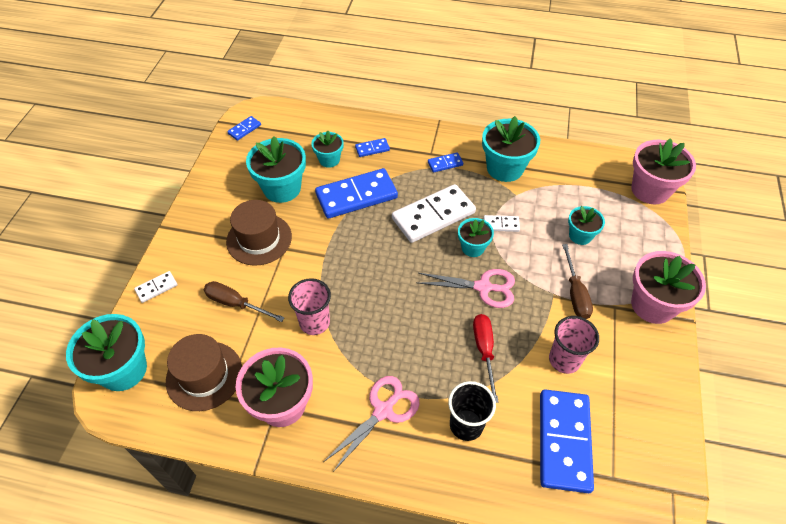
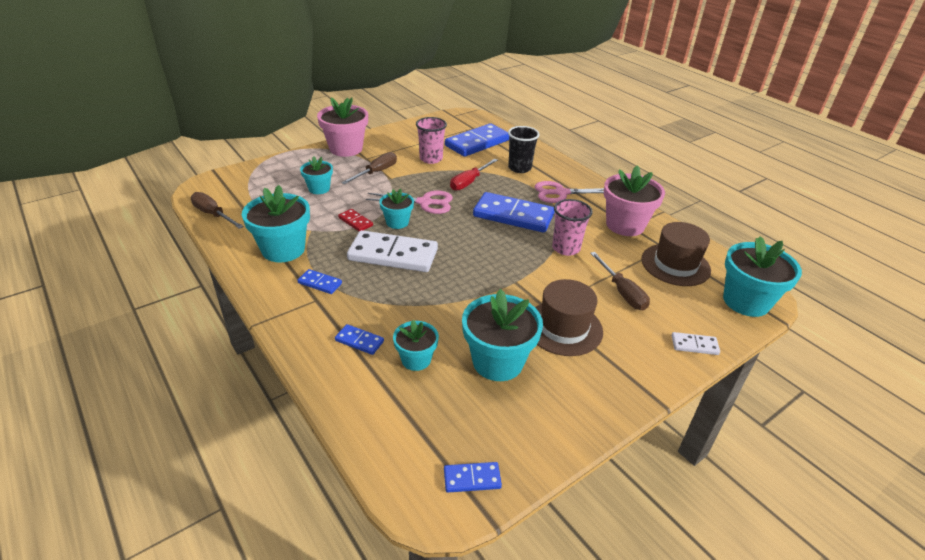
camera: 140 degrees left, 15 degrees down
blue domino [315,168,398,219] -> blue domino moved to [473,192,555,233]
pink scissors [418,269,515,308] -> pink scissors turned 135 degrees clockwise [366,191,453,214]
white domino [484,215,520,232] -> red domino [338,209,373,231]
pink flower pot [631,139,696,204] -> none
none -> brown screwdriver [191,192,244,229]

